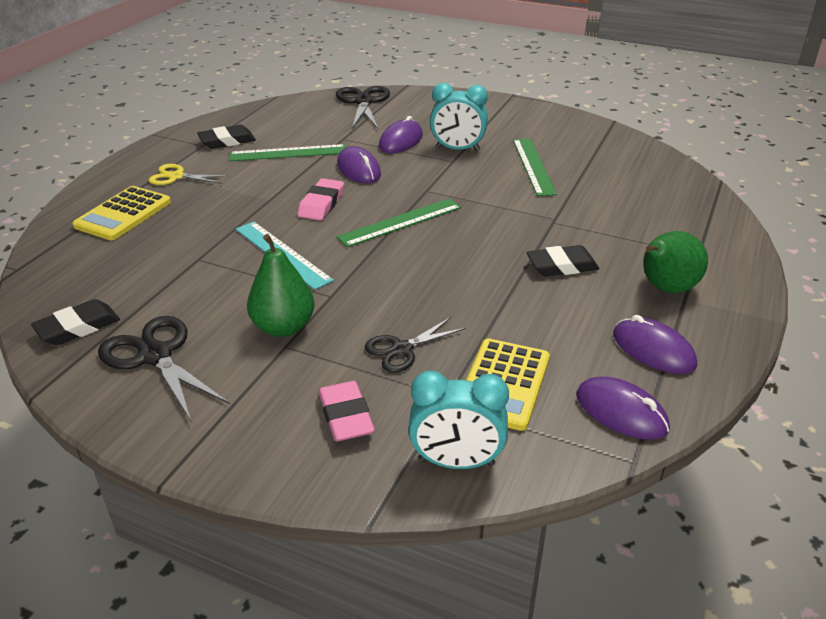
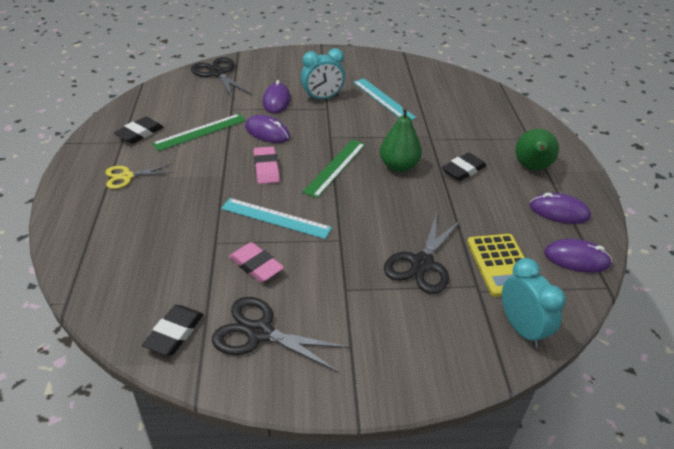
camera: 30 degrees left, 5 degrees up
yellow calculator [72,186,171,240] -> none
green pear [247,234,314,337] -> green pear moved to [380,107,422,172]
pink eraser [318,381,375,441] -> pink eraser moved to [229,242,284,283]
black scissors [365,317,466,372] -> black scissors [384,213,462,294], size x1.56
turquoise clock [408,371,509,469] -> turquoise clock turned 90 degrees counterclockwise [502,258,566,348]
green ruler [513,139,557,196] -> turquoise ruler [353,78,417,120]

